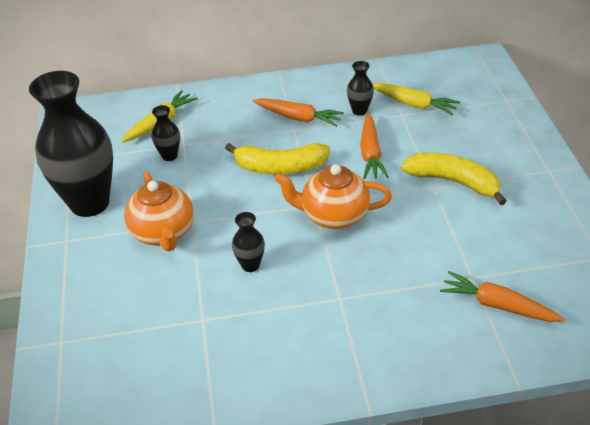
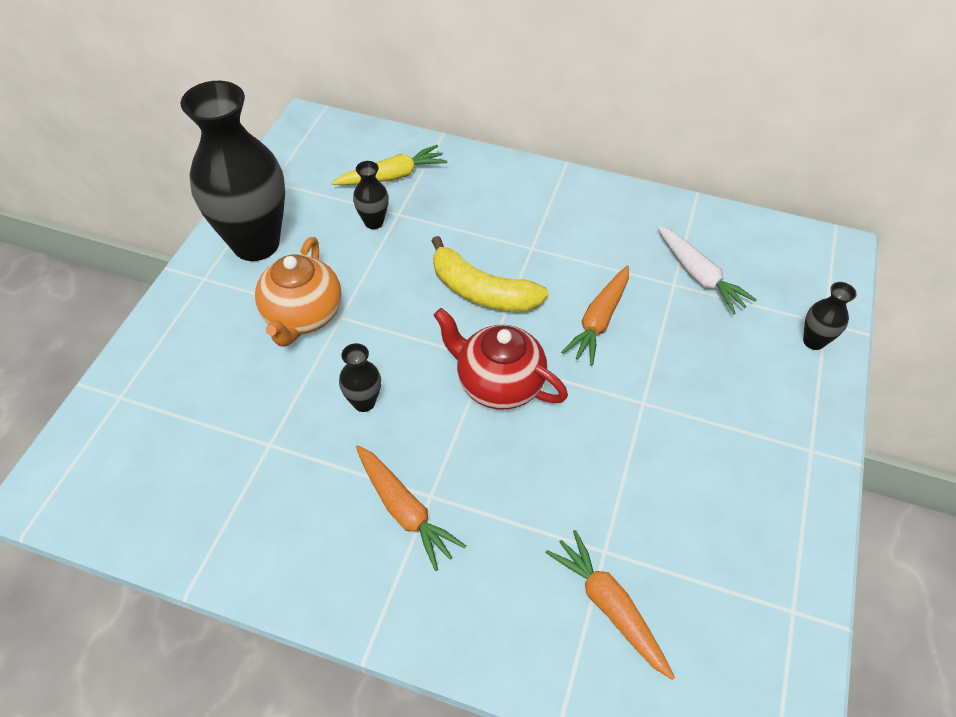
camera: 25 degrees right, 10 degrees up
orange carrot [253,98,344,127] -> orange carrot moved to [356,445,466,571]
orange teapot [274,164,392,229] -> red teapot [433,308,568,410]
black vase [347,61,374,116] -> black vase moved to [803,282,857,350]
yellow carrot [372,83,460,115] -> white carrot [657,226,757,314]
yellow banana [401,153,507,205] -> none

